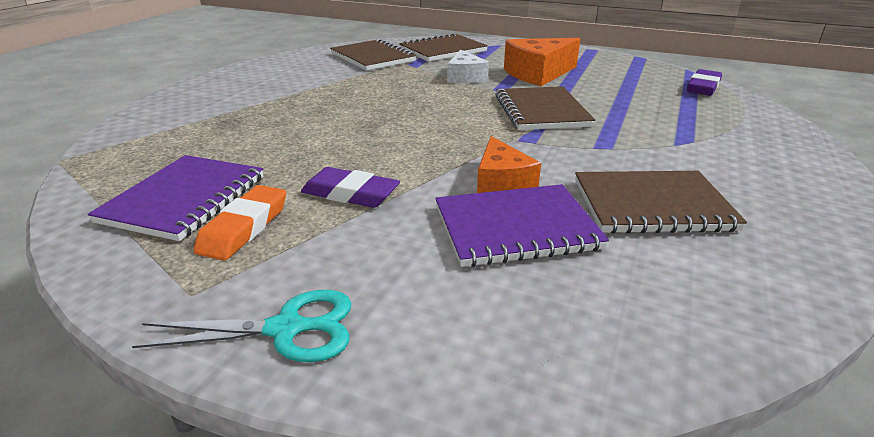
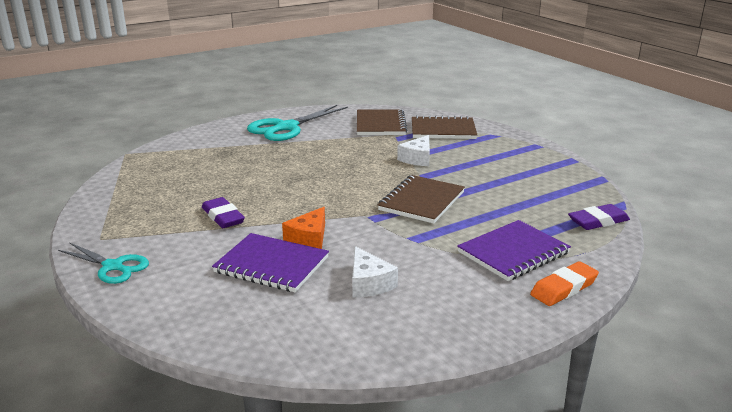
camera: 35 degrees right, 5 degrees down
purple notebook [88,155,263,241] -> purple notebook moved to [457,220,571,281]
orange eraser [194,185,286,261] -> orange eraser moved to [530,261,599,306]
orange cheese [504,38,580,86] -> none
brown notebook [575,171,747,234] -> white cheese [352,246,398,297]
none -> turquoise scissors [247,105,348,141]

